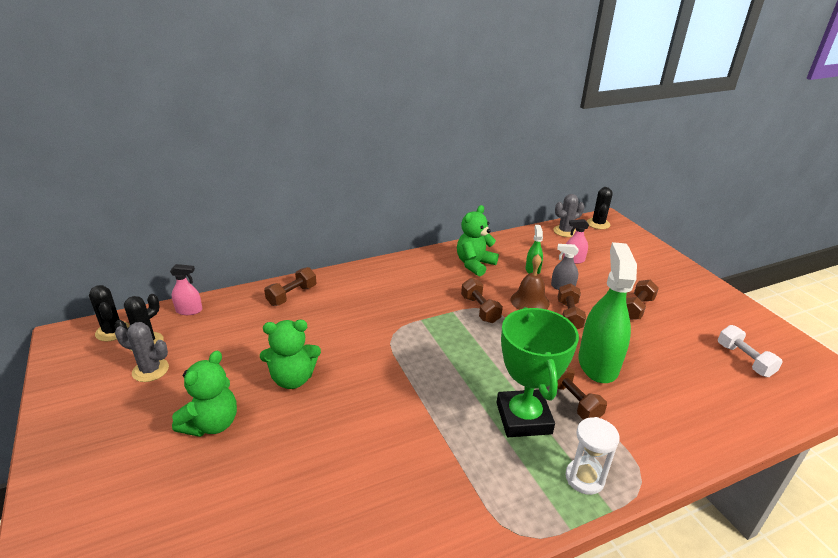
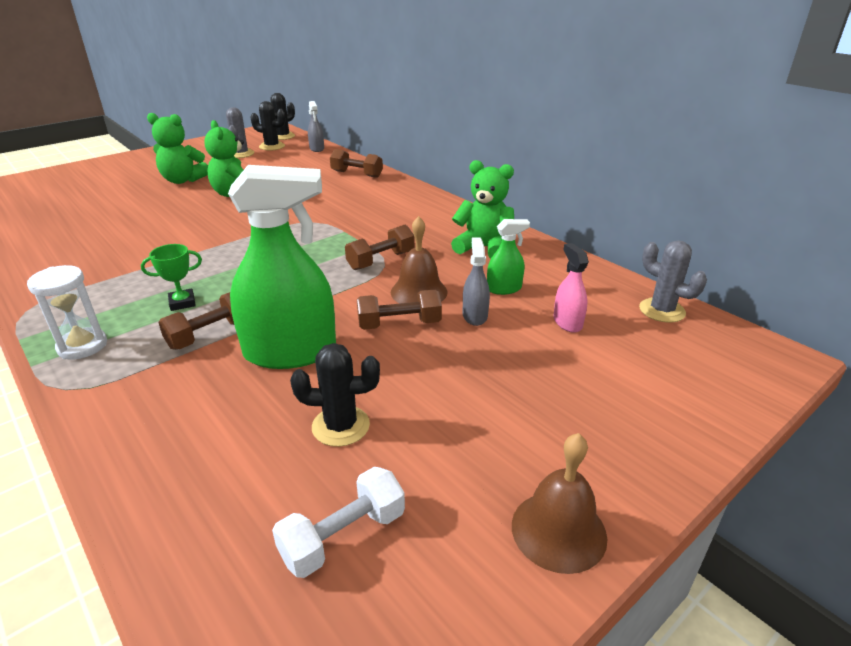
camera: 75 degrees right, 0 degrees up
pink spray bottle [170,264,202,315] -> grey spray bottle [308,101,324,152]
green trophy [497,307,579,437] -> green trophy [141,244,202,311], size x0.43
black cactus [587,187,613,229] -> black cactus moved to [290,343,380,447]
brown dumbbell [626,280,659,320] -> none
none -> brown bell [512,433,607,574]

